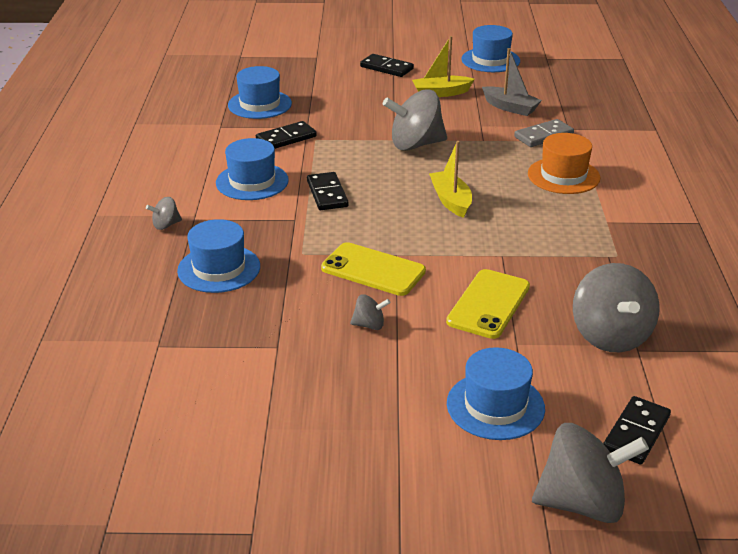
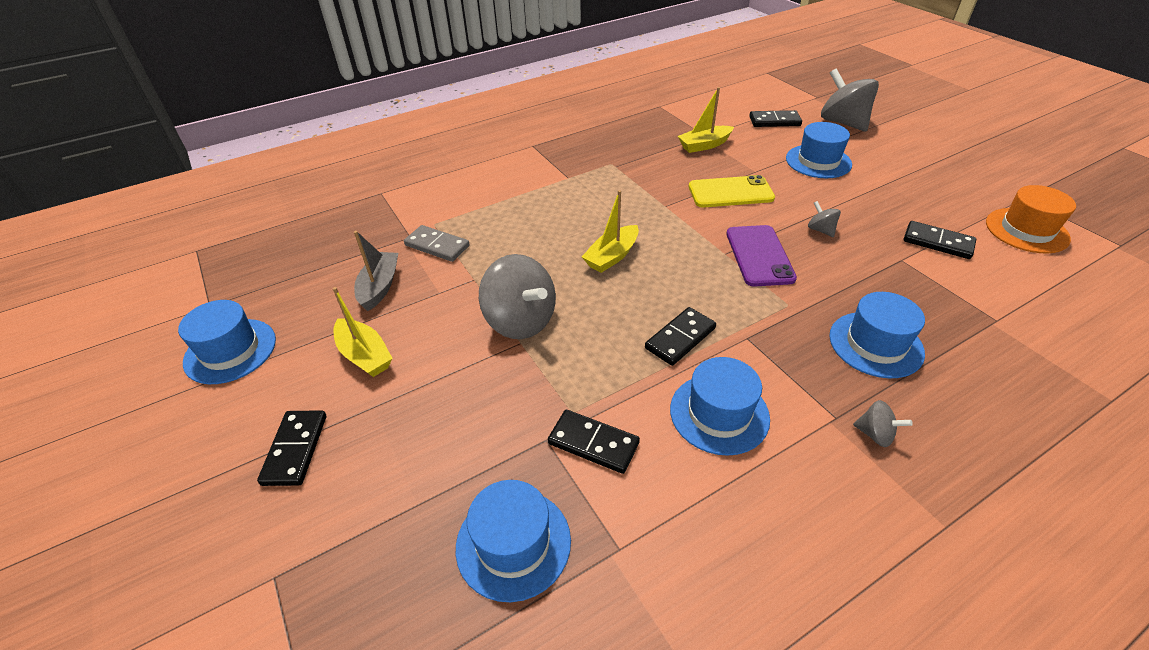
camera: 120 degrees left, 10 degrees up
yellow phone [321,242,426,296] -> purple phone [726,225,797,287]
orange hat [528,133,600,194] -> orange hat moved to [986,185,1076,254]
grey spinning top [573,263,660,352] -> yellow boat [678,87,734,153]
none -> black domino [904,221,976,259]

